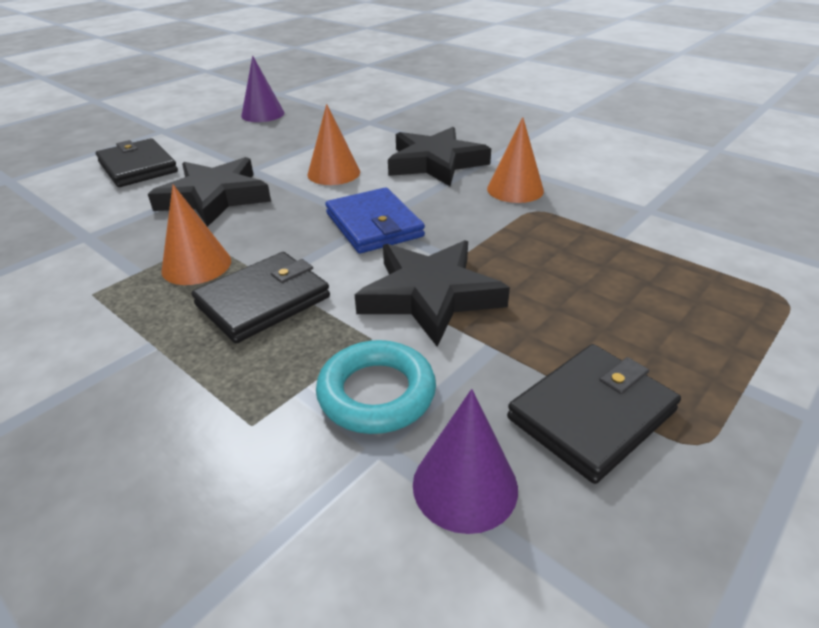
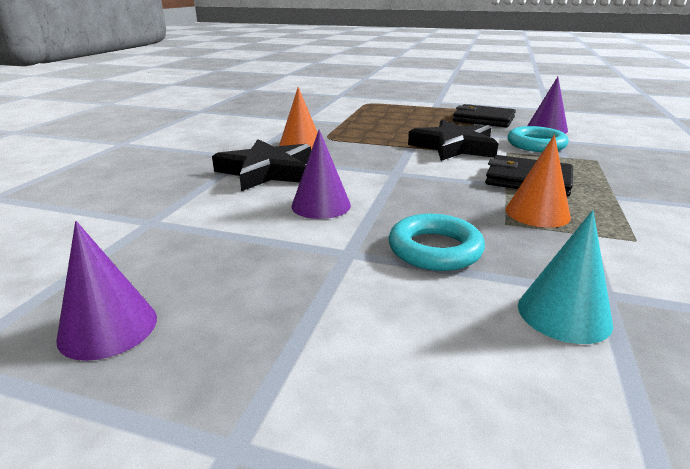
camera: 115 degrees left, 10 degrees down
black wallet [96,138,178,187] -> none
black star [148,157,271,227] -> turquoise ring [389,214,485,271]
orange cone [308,104,360,185] -> purple cone [291,129,351,219]
blue wallet [325,187,425,254] -> none
none -> turquoise cone [518,210,613,344]

